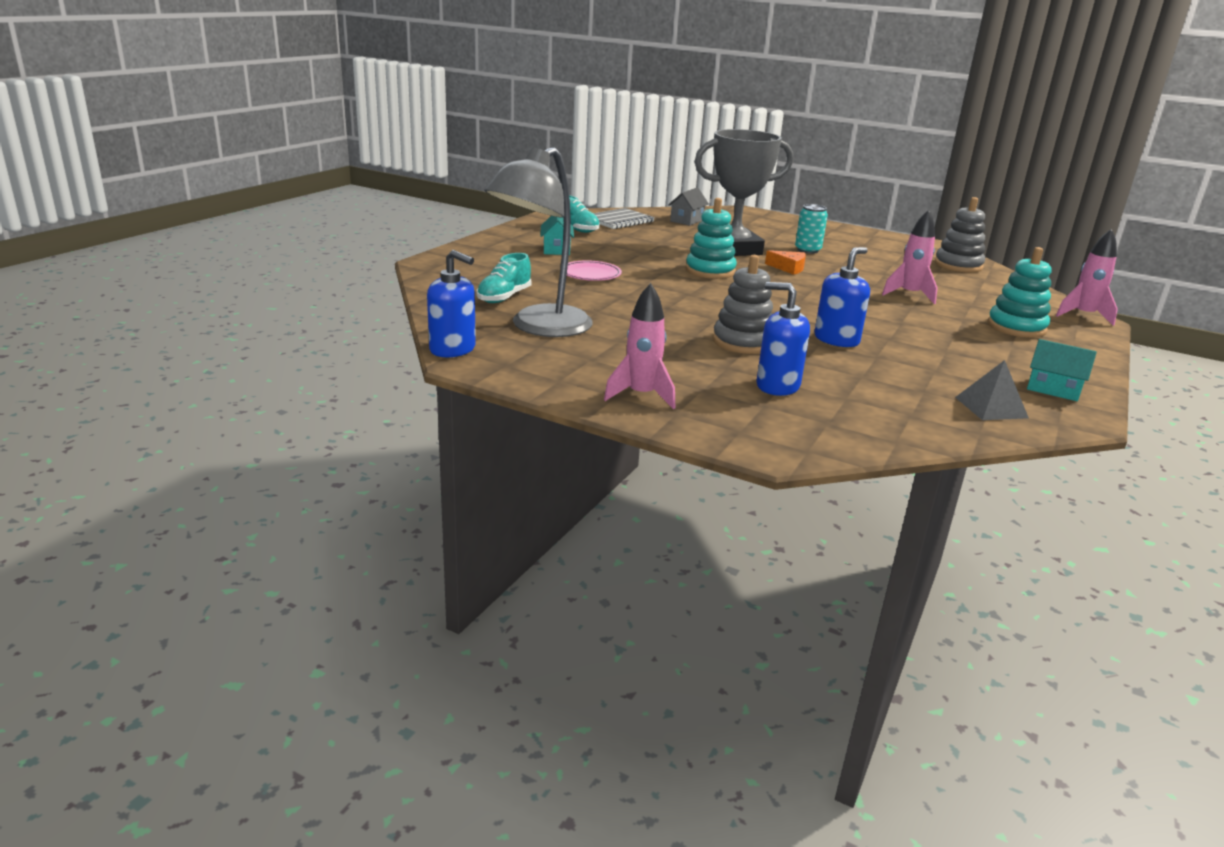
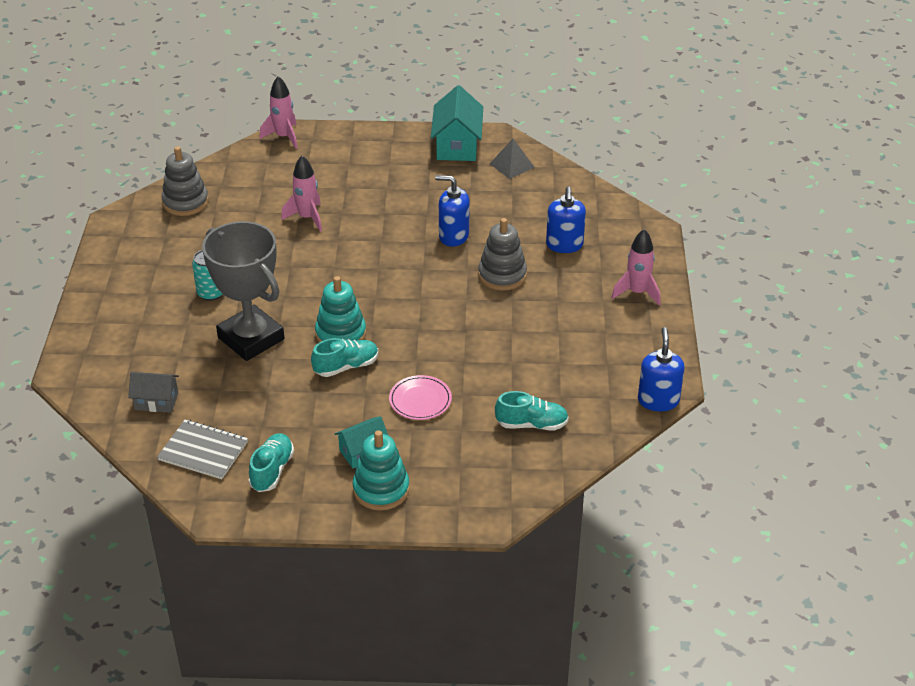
camera: 115 degrees left, 15 degrees up
grey lamp [484,147,593,337] -> none
orange cheese [765,250,806,275] -> none
turquoise stacking toy [987,247,1052,338] -> turquoise stacking toy moved to [353,430,410,511]
turquoise house [1027,339,1097,401] -> turquoise house [431,85,483,161], size x1.67
none -> turquoise shoe [311,338,378,377]

